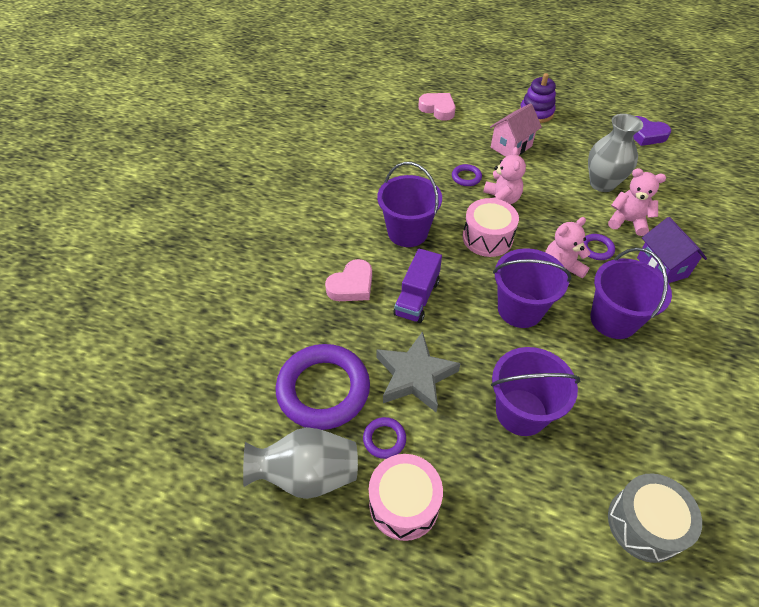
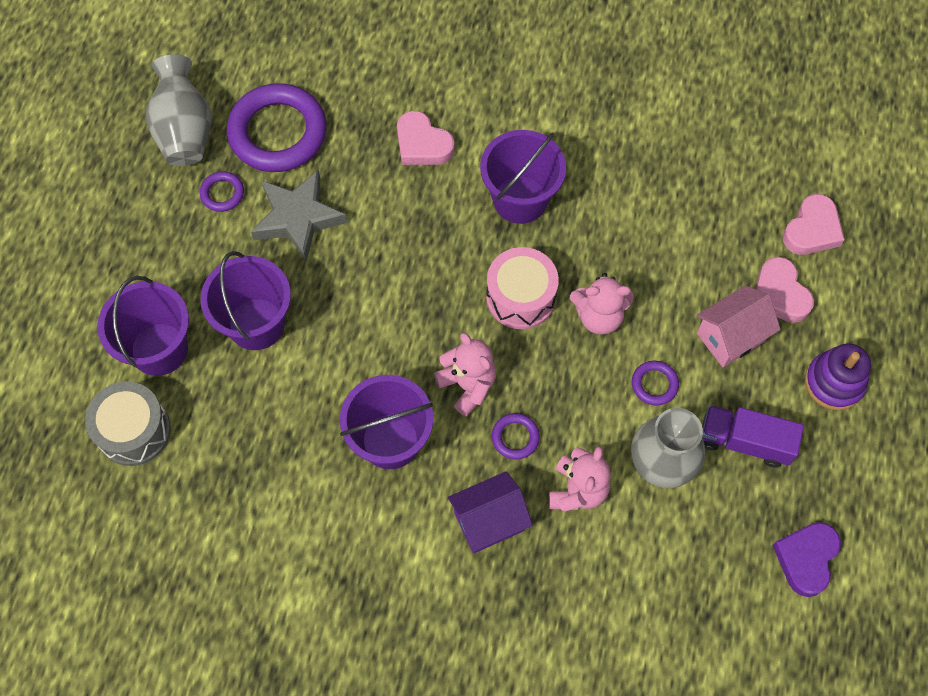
camera: 85 degrees right, 15 degrees up
pink drum [369,454,443,541] -> none
purple truck [393,248,442,323] -> purple truck moved to [702,405,804,468]
purple ring [452,164,482,186] -> purple ring moved to [632,361,679,405]
pink house [490,103,542,157] -> pink house turned 75 degrees counterclockwise [697,285,781,367]
purple bucket [493,248,571,328] -> purple bucket moved to [97,276,189,376]
none -> pink heart [755,257,814,323]

